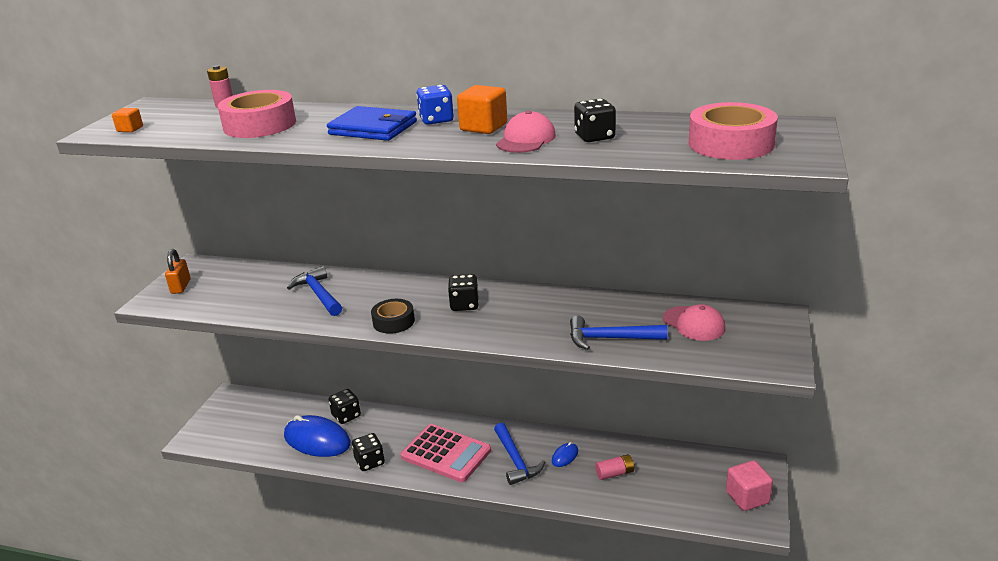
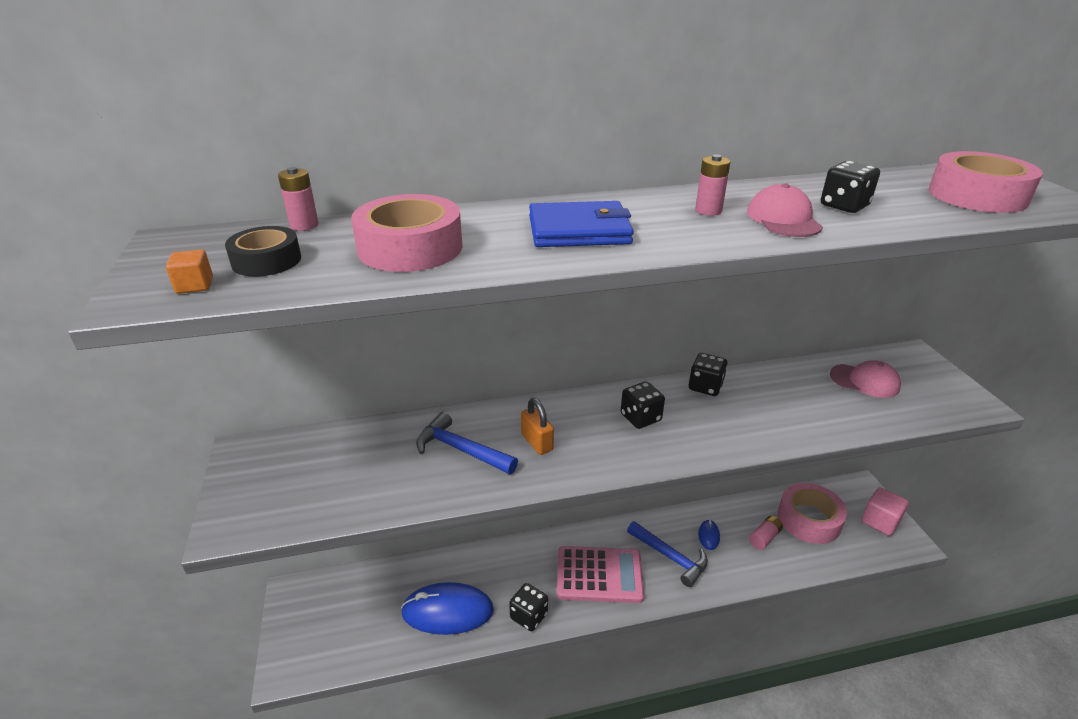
camera: 30 degrees left, 5 degrees up
orange padlock [165,249,190,294] -> orange padlock moved to [521,398,554,455]
black dice [328,389,361,424] -> black dice moved to [689,353,728,396]
black tape [371,299,415,334] -> black tape moved to [225,226,301,277]
blue dice [416,85,454,125] -> none
orange cube [457,85,507,134] -> pink battery [695,154,730,216]
blue hammer [570,315,668,350] -> none
none -> pink tape [778,483,847,544]

